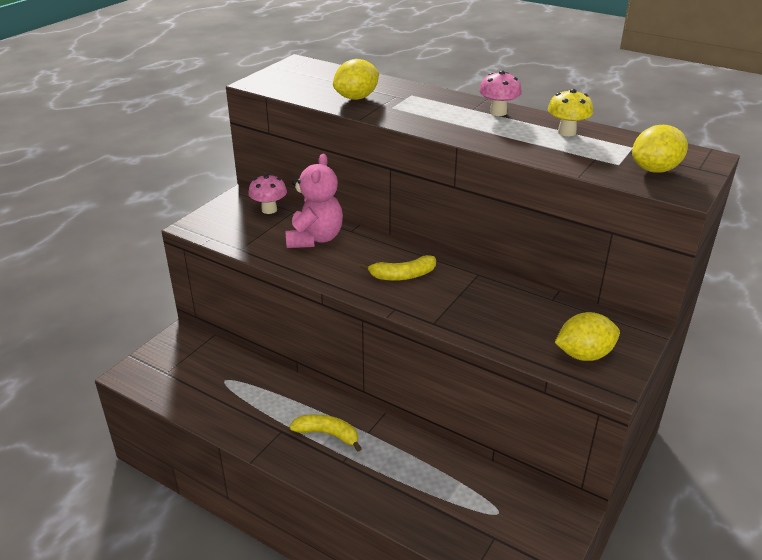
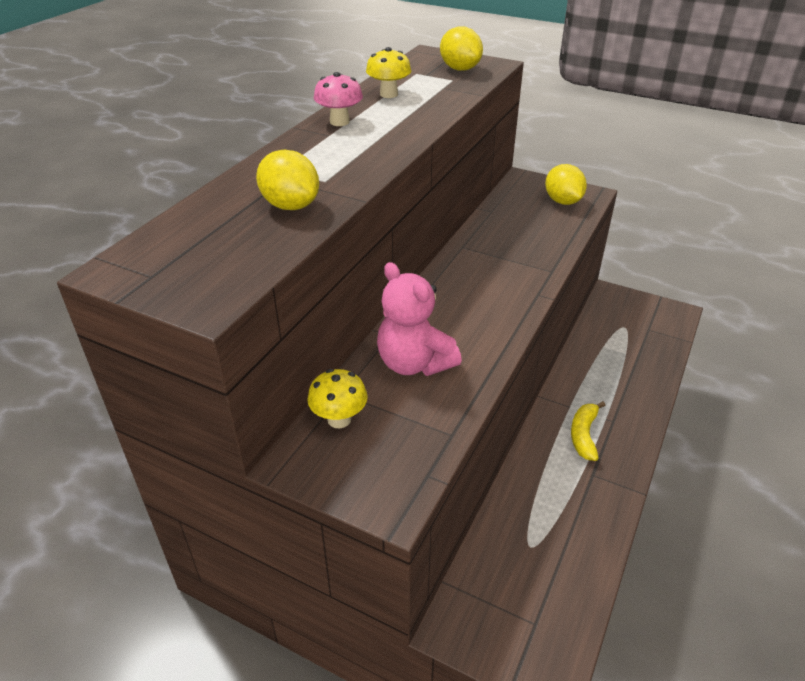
camera: 95 degrees left, 5 degrees up
pink mushroom [248,174,287,214] -> yellow mushroom [307,369,368,428]
pink teddy bear [286,154,343,248] -> pink teddy bear turned 135 degrees counterclockwise [377,262,462,376]
yellow banana [360,255,436,281] -> none

